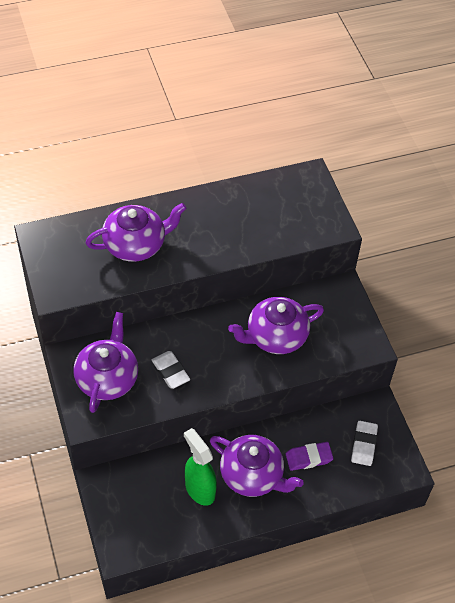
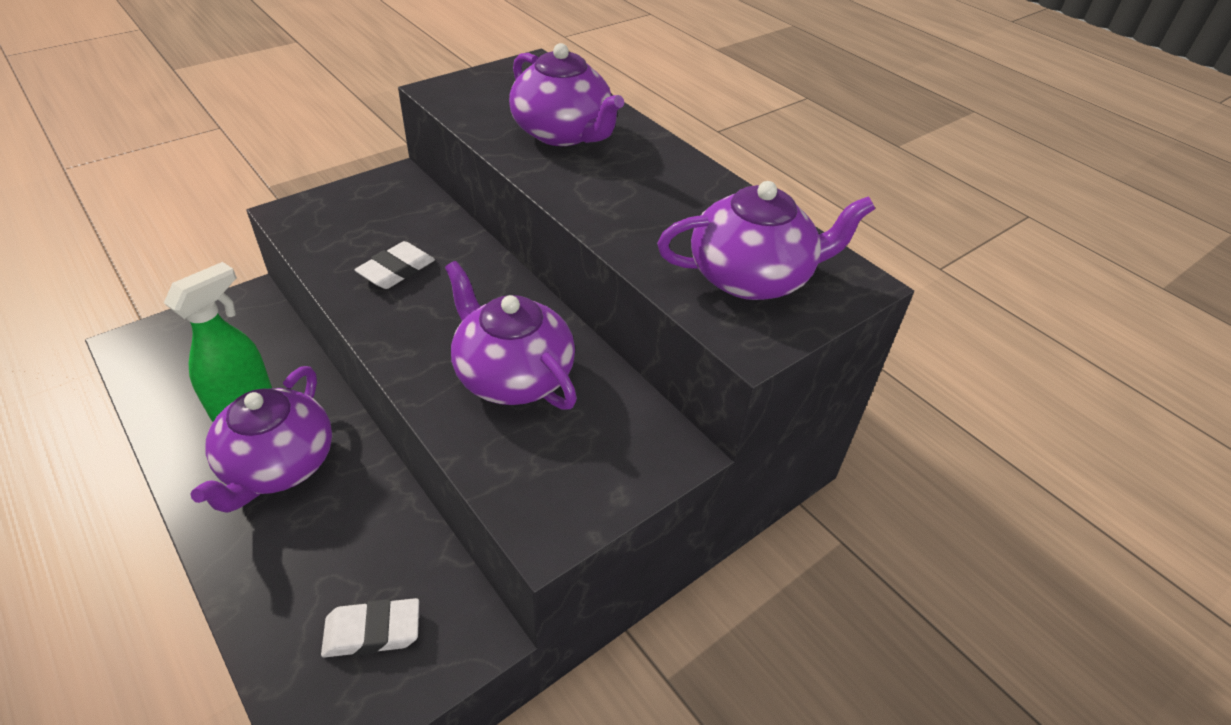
camera: 70 degrees right, 10 degrees down
purple teapot [73,312,138,413] -> purple teapot moved to [657,181,875,300]
purple eraser [286,442,333,471] -> none

